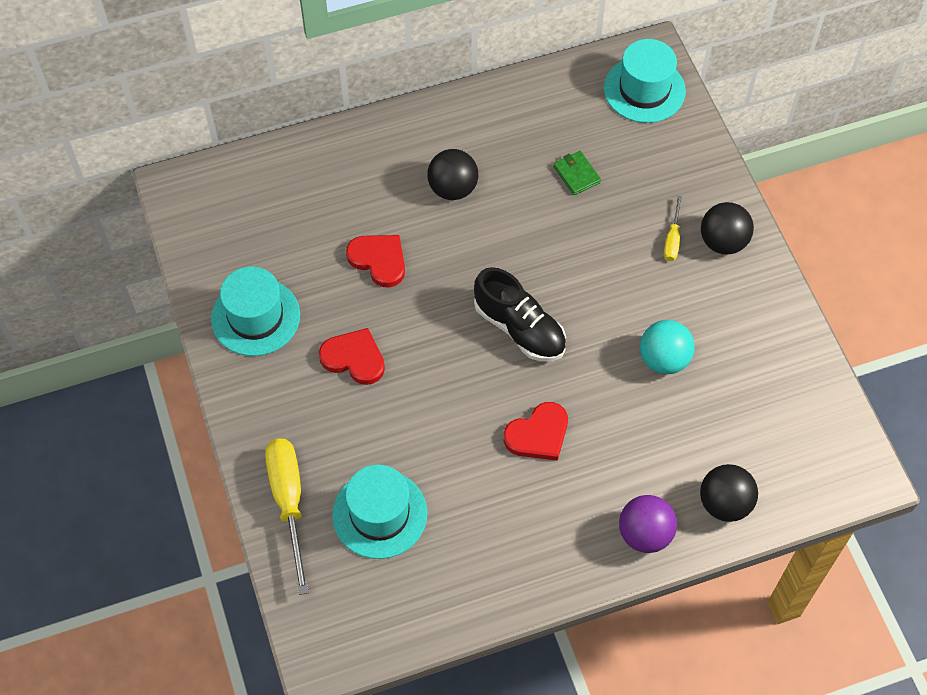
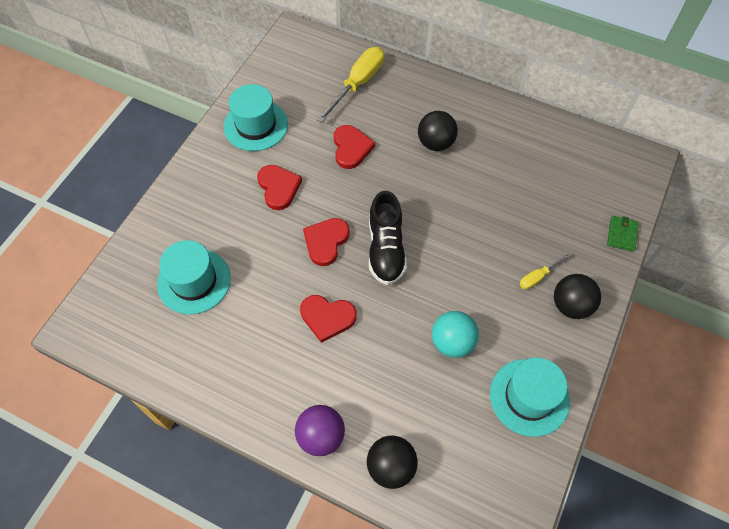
camera: 45 degrees right, 0 degrees up
yellow screwdriver [265,439,309,595] -> yellow screwdriver moved to [316,47,384,123]
green wallet [553,151,601,195] -> green wallet moved to [607,216,639,252]
turquoise hat [604,39,686,123] -> turquoise hat moved to [490,357,570,437]
none -> red heart [303,218,350,266]

